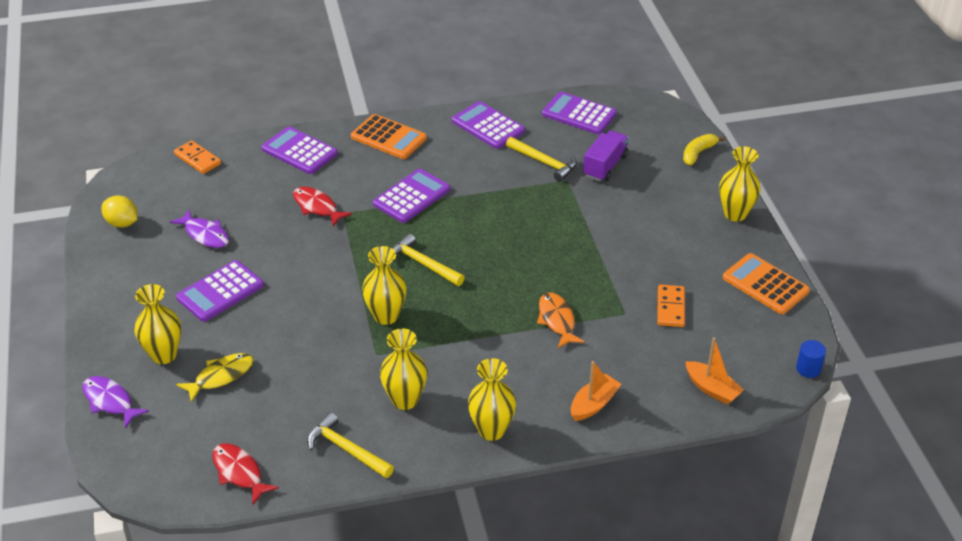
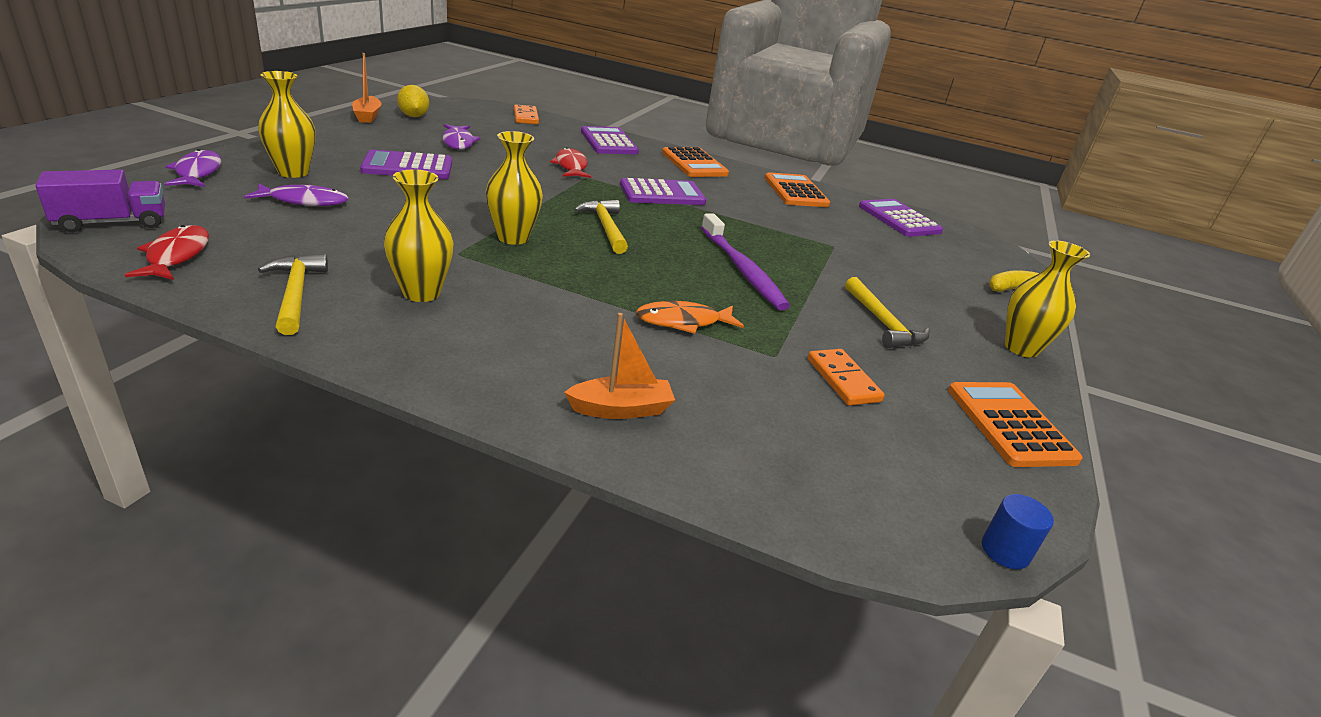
camera: 30 degrees right, 10 degrees down
yellow fish [176,353,253,402] -> purple fish [244,183,348,206]
purple calculator [452,101,525,149] -> orange calculator [765,172,830,207]
yellow vase [468,358,516,441] -> none
yellow hammer [506,137,577,182] -> yellow hammer moved to [845,277,930,348]
orange fish [537,292,585,348] -> orange fish turned 120 degrees counterclockwise [636,301,744,334]
purple truck [583,130,629,181] -> purple truck moved to [35,170,165,232]
orange domino [657,285,685,327] -> orange domino turned 60 degrees counterclockwise [808,349,885,406]
orange boat [686,337,744,405] -> orange boat moved to [352,53,382,123]
none -> purple toothbrush [701,213,790,310]

